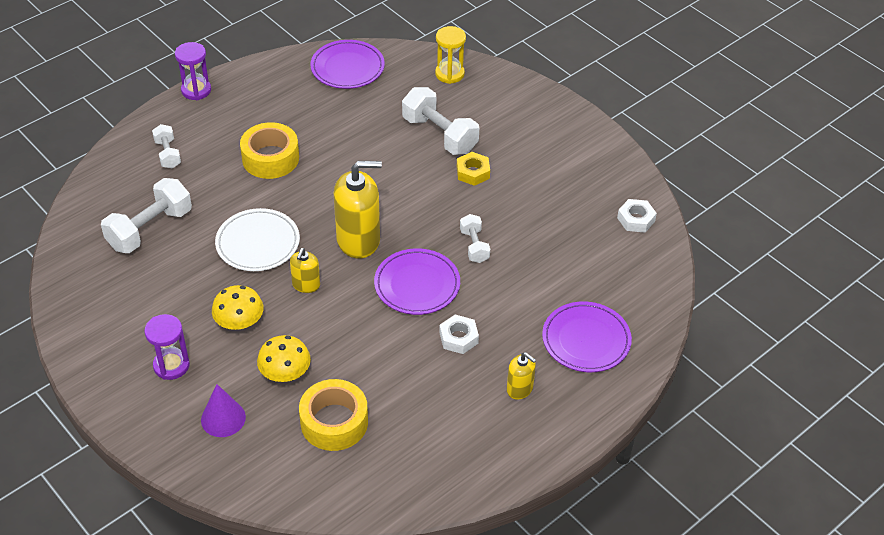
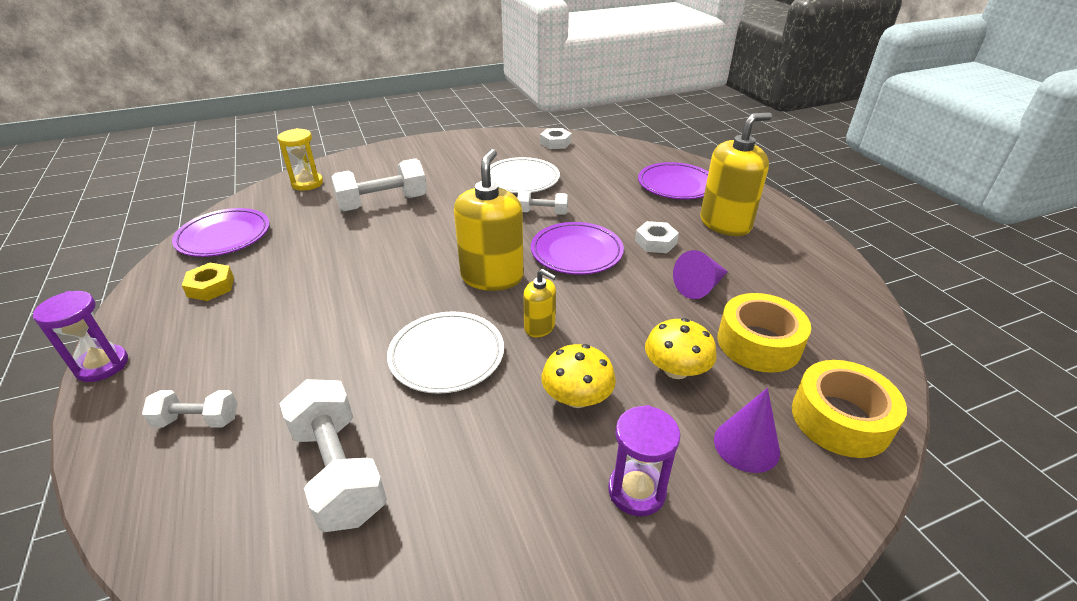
camera: 70 degrees left, 10 degrees down
yellow tape [240,122,299,179] -> yellow tape moved to [792,360,907,458]
yellow nut [457,152,490,186] -> yellow nut moved to [182,263,234,301]
yellow soap dispenser [507,352,536,400] -> yellow soap dispenser [700,112,772,236], size x1.96
none -> white plate [490,157,560,193]
none -> purple cone [673,250,728,299]

